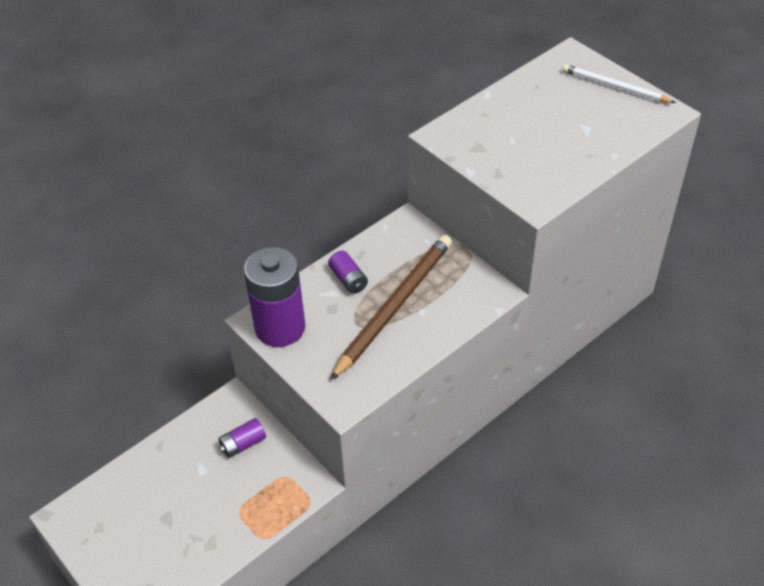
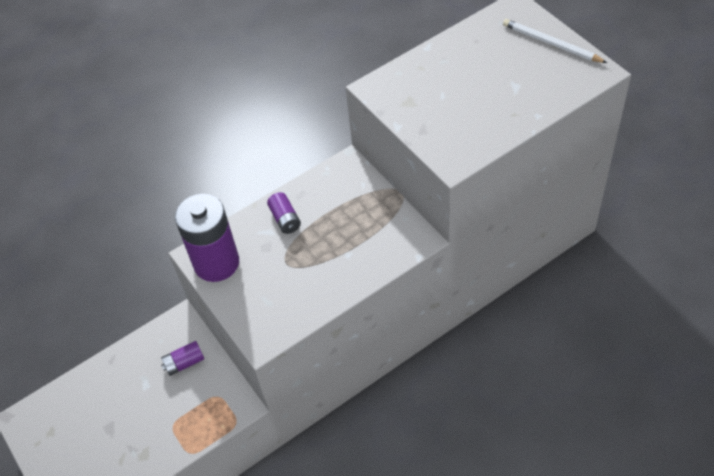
camera: 10 degrees right, 5 degrees up
brown pencil [330,235,452,380] -> none

